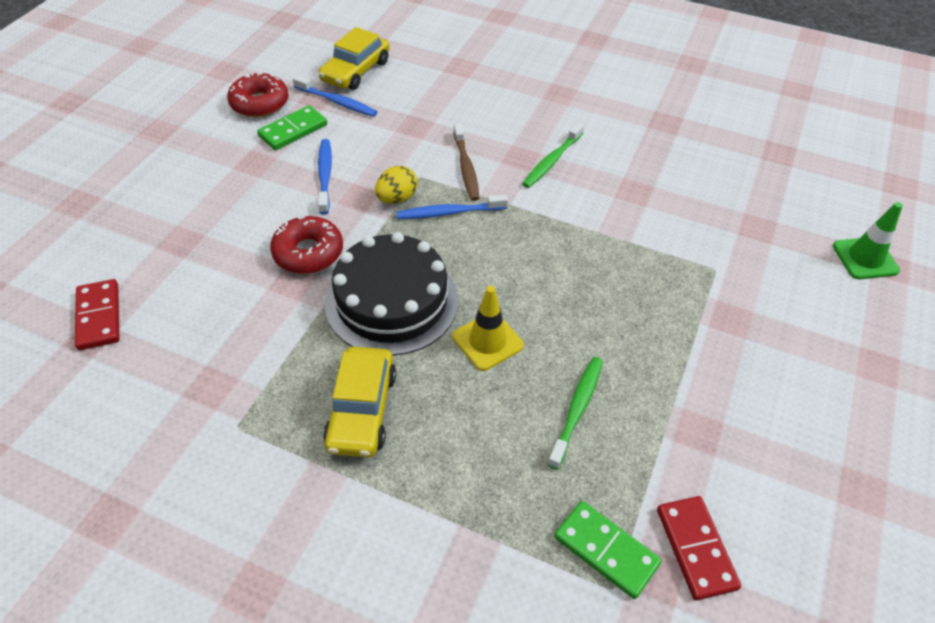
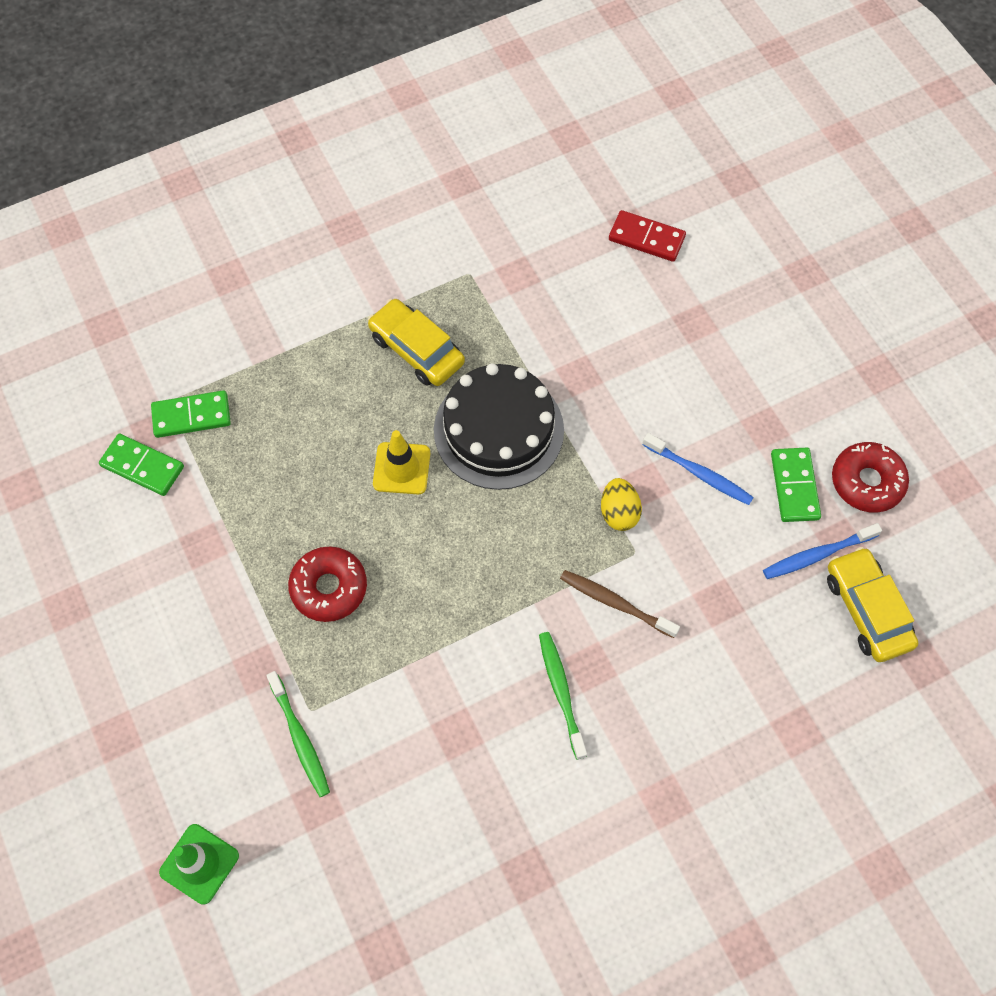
camera: 130 degrees right, 15 degrees up
red donut [270,216,343,274] -> red donut moved to [288,547,367,622]
blue toothbrush [397,194,508,219] -> none
green toothbrush [547,357,603,470] -> green toothbrush moved to [266,671,330,797]
red domino [657,496,741,600] -> green domino [99,434,184,496]

